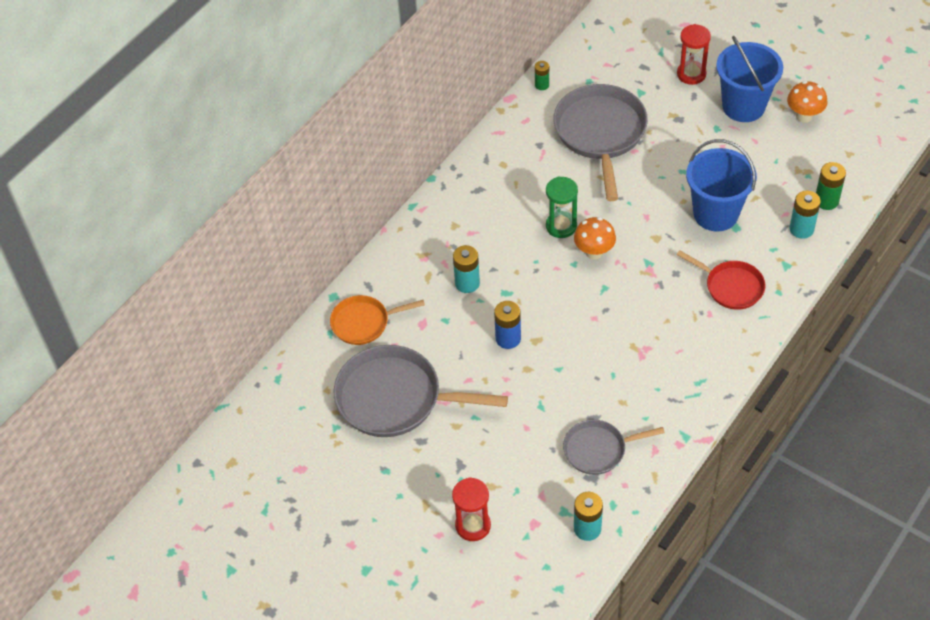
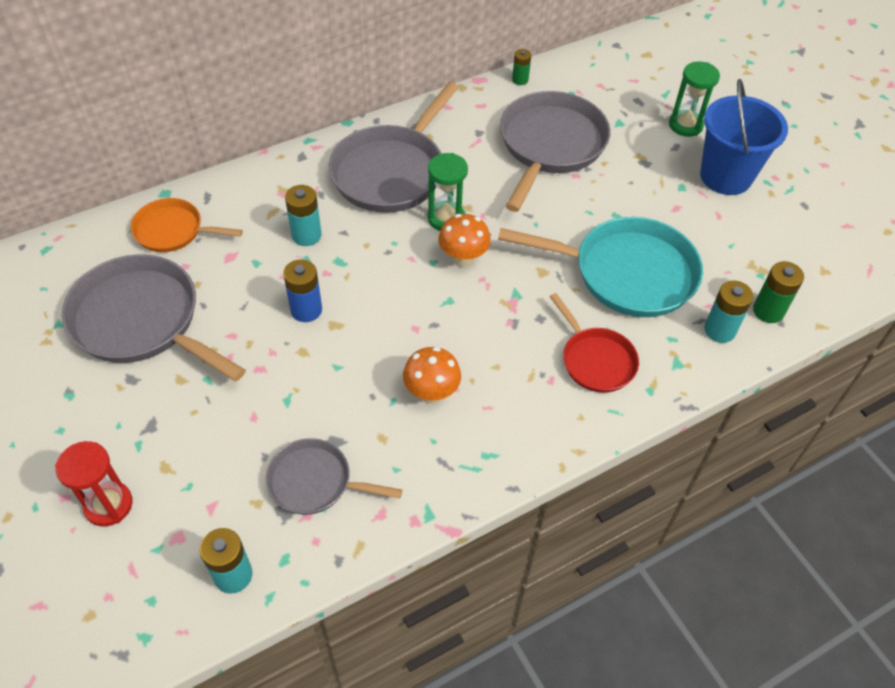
camera: 20 degrees right, 0 degrees up
red hourglass [677,24,711,85] -> green hourglass [669,61,720,137]
blue bucket [686,139,757,231] -> turquoise pan [498,217,703,317]
orange mushroom [787,81,827,123] -> orange mushroom moved to [403,347,461,404]
none -> grey pan [329,82,459,213]

